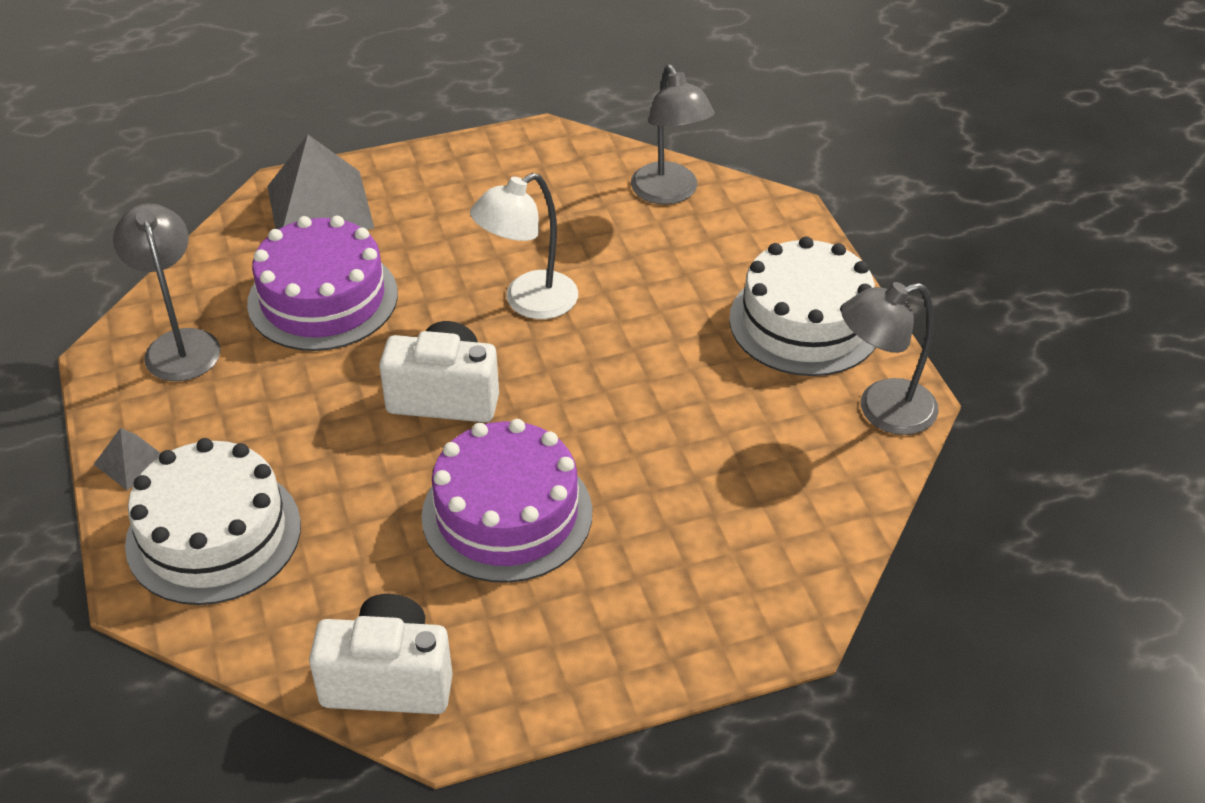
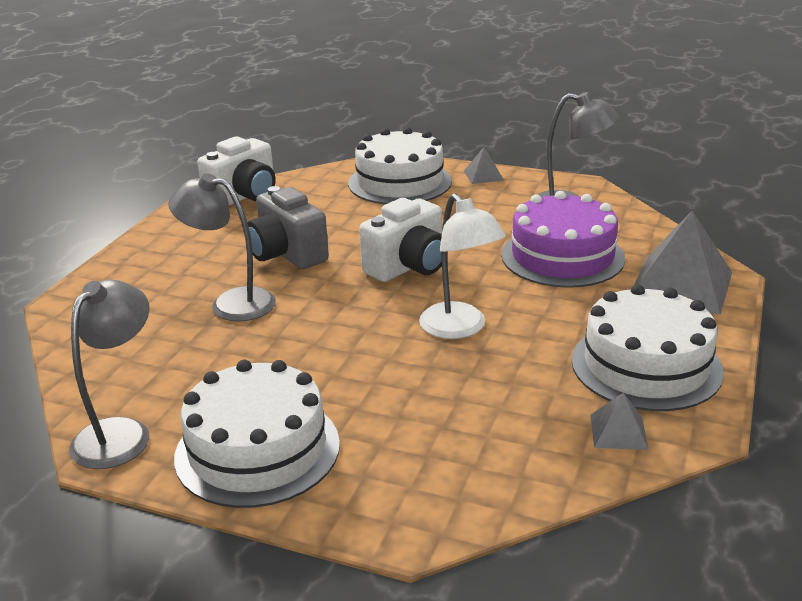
camera: 130 degrees right, 15 degrees down
purple cake [421,419,592,583] -> grey camera [248,186,329,269]
white lamp [470,173,578,319] -> white lamp turned 150 degrees clockwise [419,193,506,339]
grey lamp [631,64,715,205] -> grey lamp moved to [169,173,276,322]
none -> white cake [571,284,724,411]
none -> grey pyramid [590,393,649,450]

